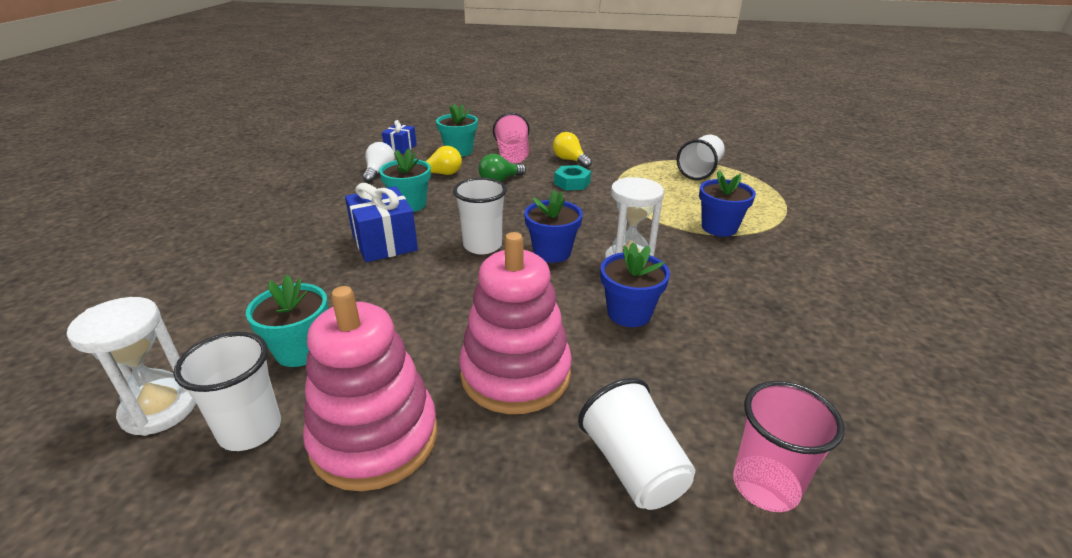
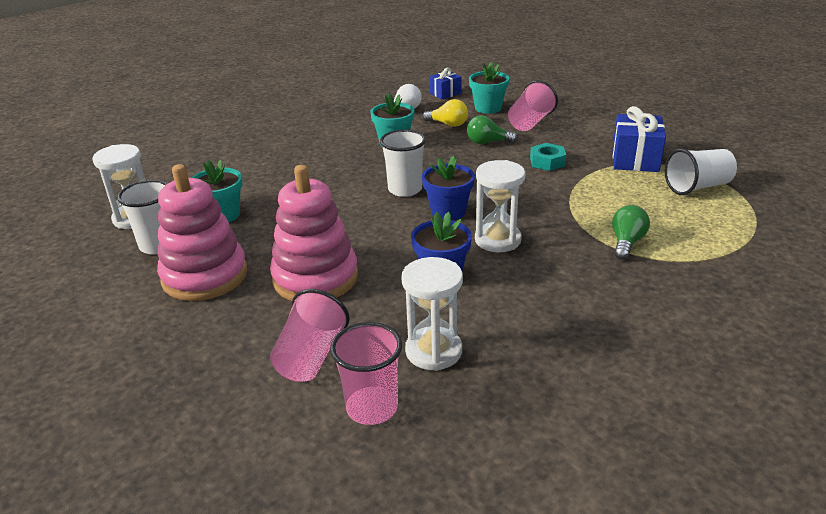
camera: 40 degrees right, 0 degrees up
blue gift [345,183,418,262] -> blue gift moved to [613,106,666,172]
yellow light bulb [553,132,592,168] -> none
white cup [578,378,695,510] -> pink cup [270,289,349,382]
blue flower pot [699,171,756,237] -> green light bulb [612,205,650,260]
none -> white hourglass [401,257,463,371]

